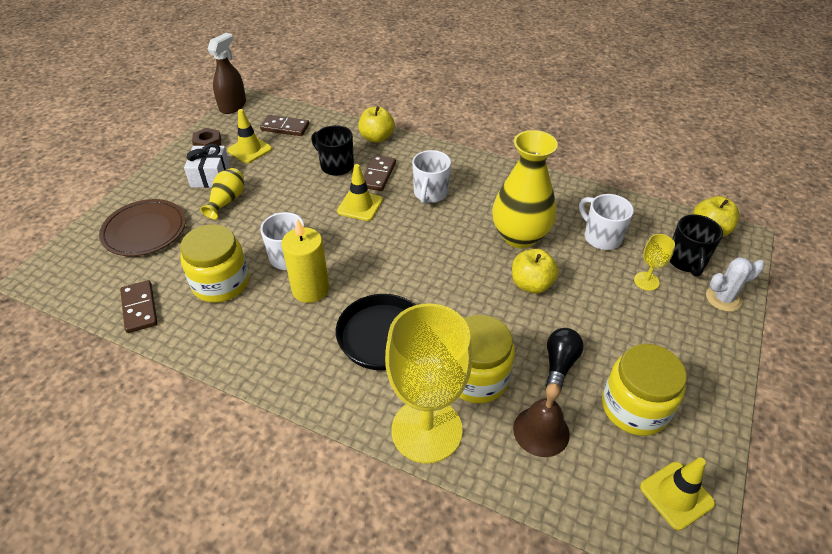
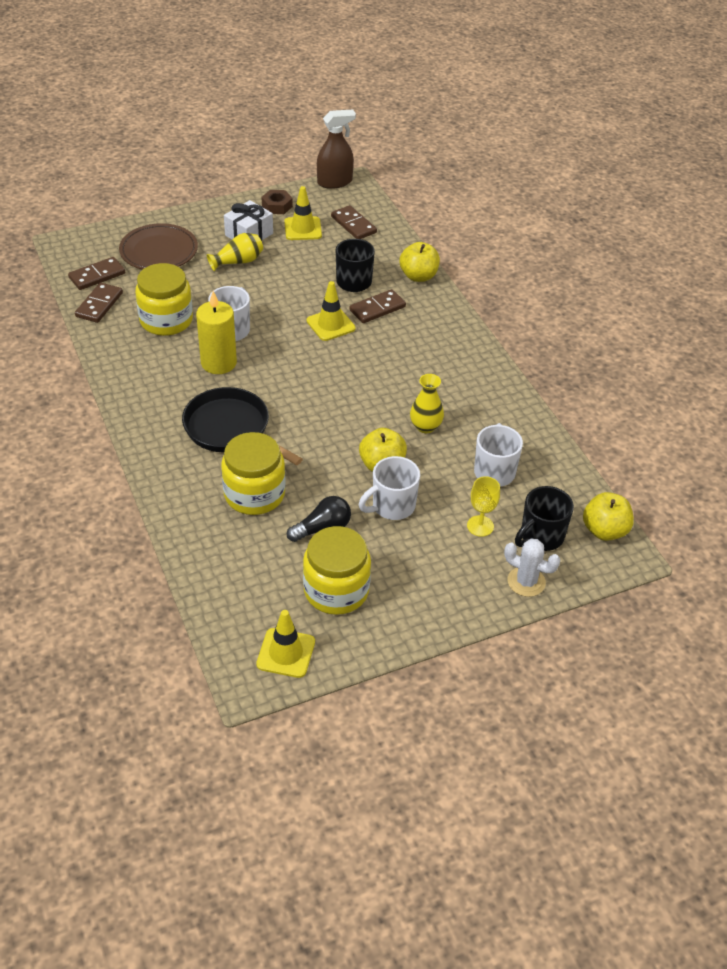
camera: 40 degrees right, 0 degrees up
yellow goblet [385,304,473,463] -> none
white mug [412,150,451,204] -> white mug moved to [359,456,420,520]
yellow vase [492,130,558,248] -> yellow vase [410,374,444,433], size x0.51
brown bell [513,383,570,457] -> none
none -> brown domino [68,257,125,290]

